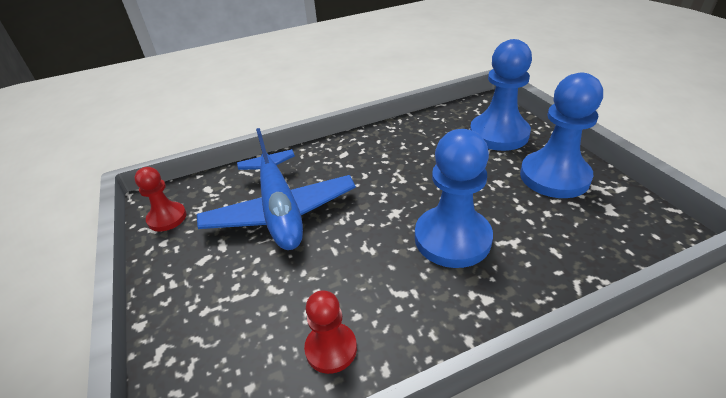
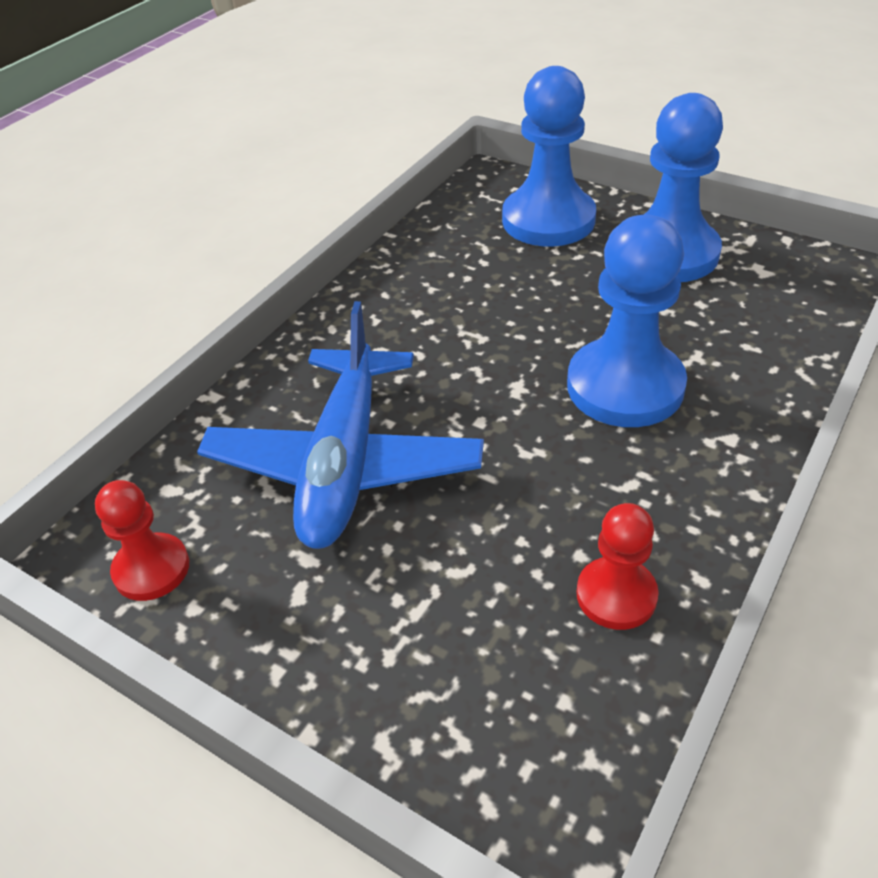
camera: 35 degrees left, 5 degrees up
blue plane [197,128,356,250] -> blue plane turned 60 degrees clockwise [197,301,484,549]

